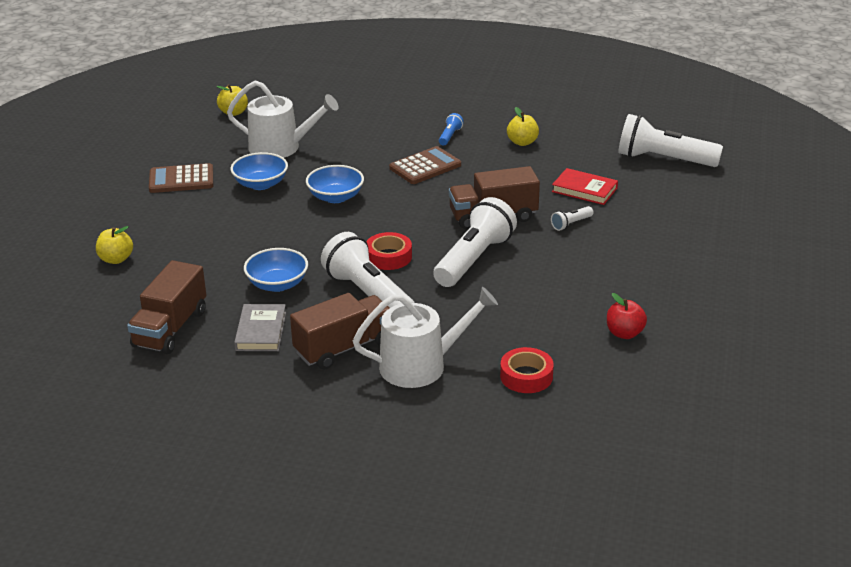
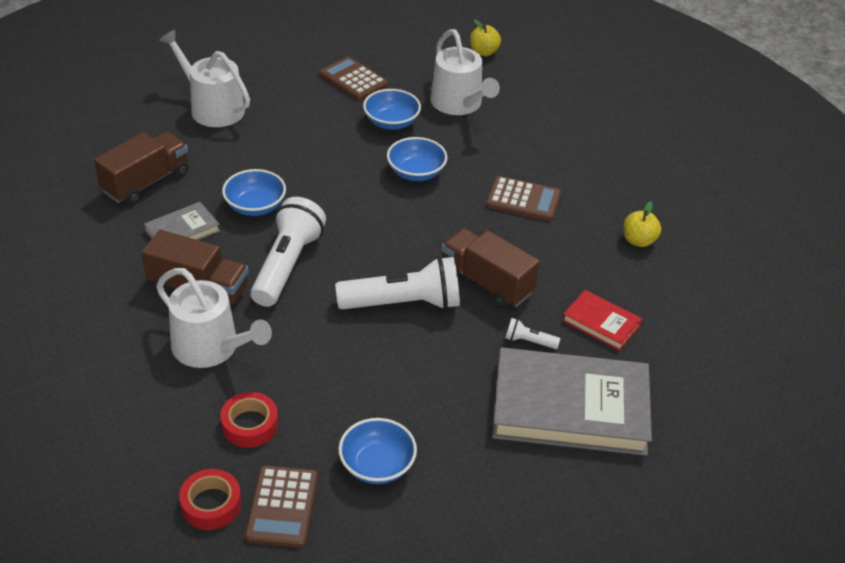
camera: 50 degrees right, 10 degrees up
yellow apple [96,226,133,264] -> white watering can [159,30,250,127]
brown truck [127,260,206,354] -> brown truck turned 150 degrees clockwise [94,132,189,205]
red tape [366,232,412,270] -> red tape moved to [179,469,241,530]
blue flashlight [439,113,464,145] -> none
red book [552,168,618,205] -> red book turned 45 degrees counterclockwise [562,290,642,351]
red apple [607,293,647,339] -> blue bowl [338,418,417,484]
white flashlight [618,114,723,167] -> none
none -> brown calculator [245,465,318,548]
none -> grey book [492,348,652,456]

